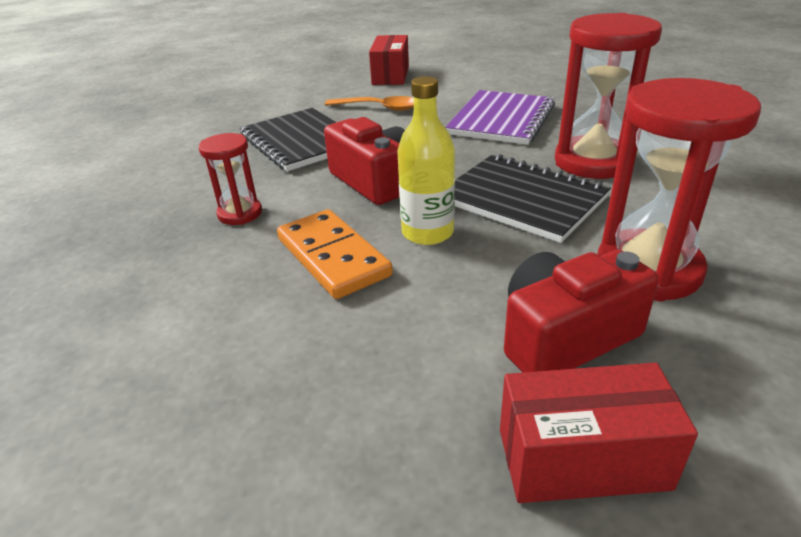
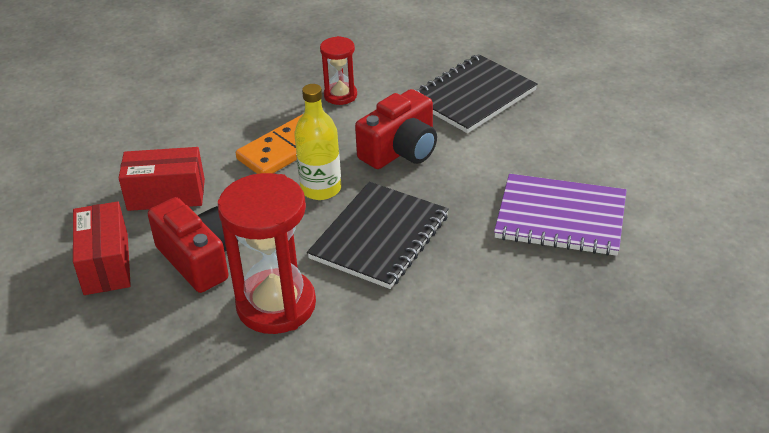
camera: 80 degrees right, 5 degrees up
orange spoon [325,96,414,111] -> none
red box [369,35,409,85] -> red box moved to [119,147,205,211]
red hourglass [555,13,662,179] -> none

